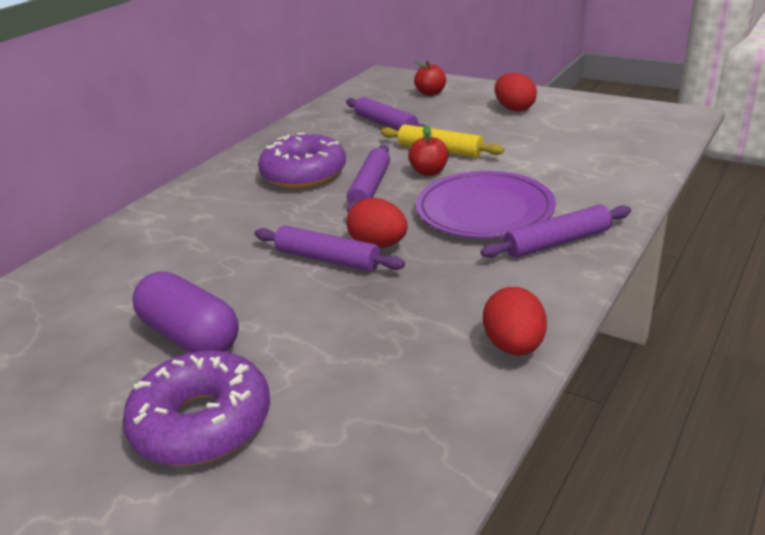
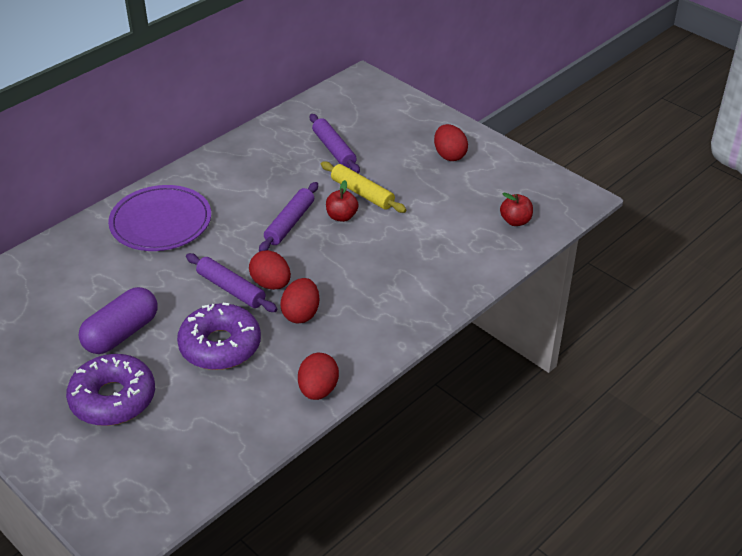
camera: 10 degrees right, 10 degrees up
purple capsule [132,271,239,353] -> purple capsule turned 75 degrees clockwise [79,287,158,354]
purple donut [258,133,346,189] -> purple donut moved to [177,303,261,370]
red apple [414,61,446,96] -> red apple moved to [500,193,533,226]
purple plate [416,171,556,238] -> purple plate moved to [108,185,211,251]
purple rolling pin [481,205,631,258] -> none
none -> red egg [280,278,319,324]

